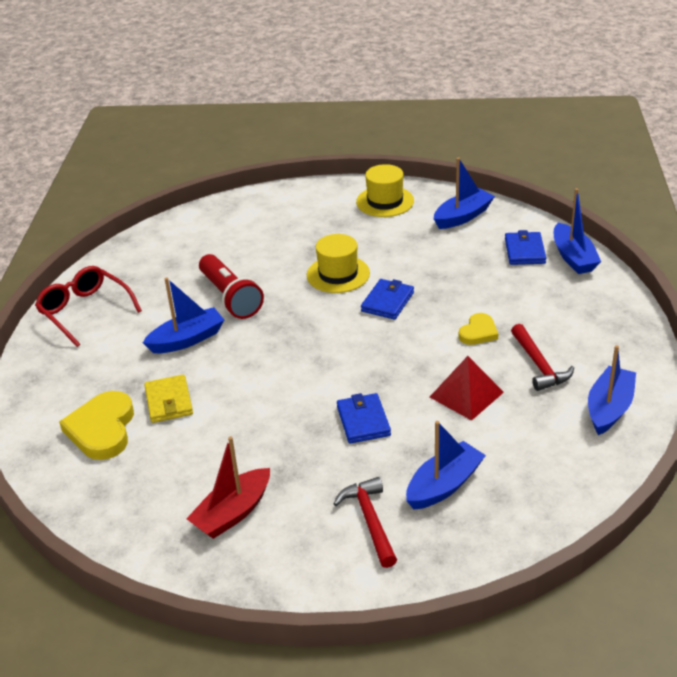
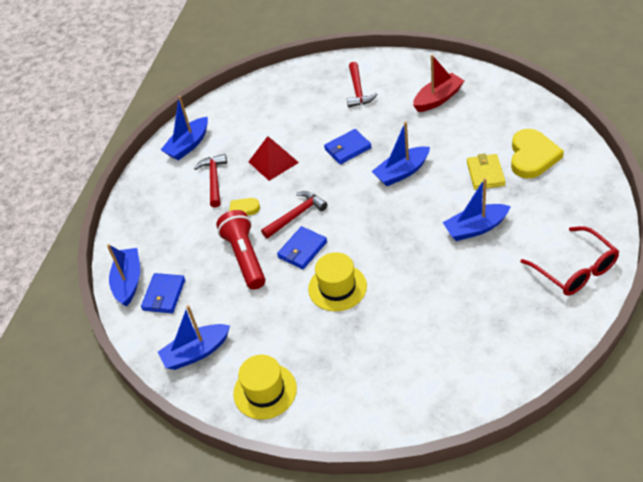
camera: 165 degrees left, 10 degrees up
red flashlight [199,254,264,319] -> red flashlight moved to [216,210,265,290]
blue wallet [337,393,391,444] -> blue wallet turned 60 degrees clockwise [324,129,372,165]
blue boat [406,421,486,510] -> blue boat moved to [372,122,430,186]
none -> red hammer [261,191,327,239]

